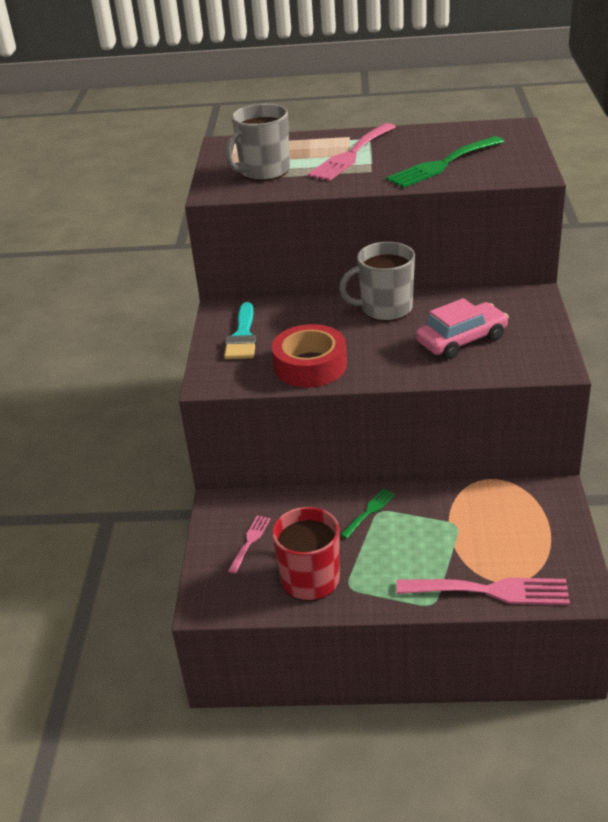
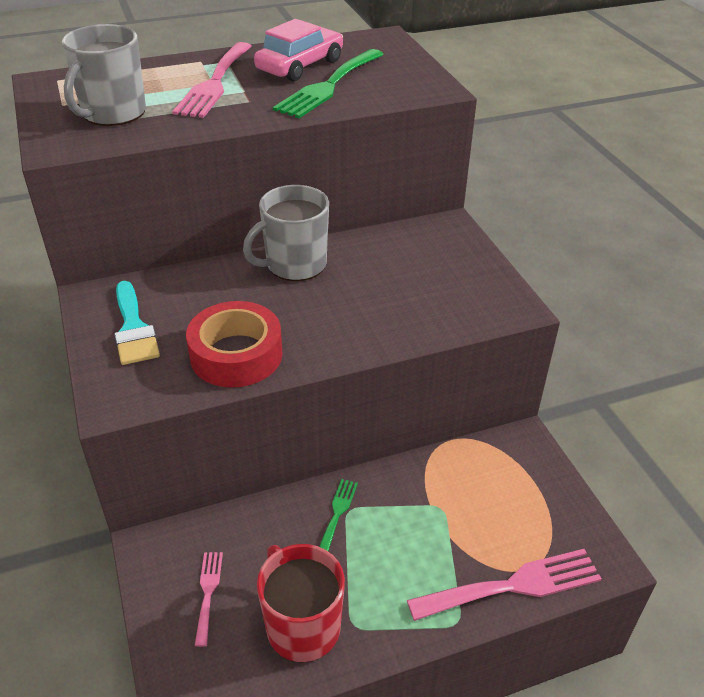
camera: 25 degrees left, 5 degrees up
pink car [416,298,509,359] -> pink car moved to [254,19,343,81]

